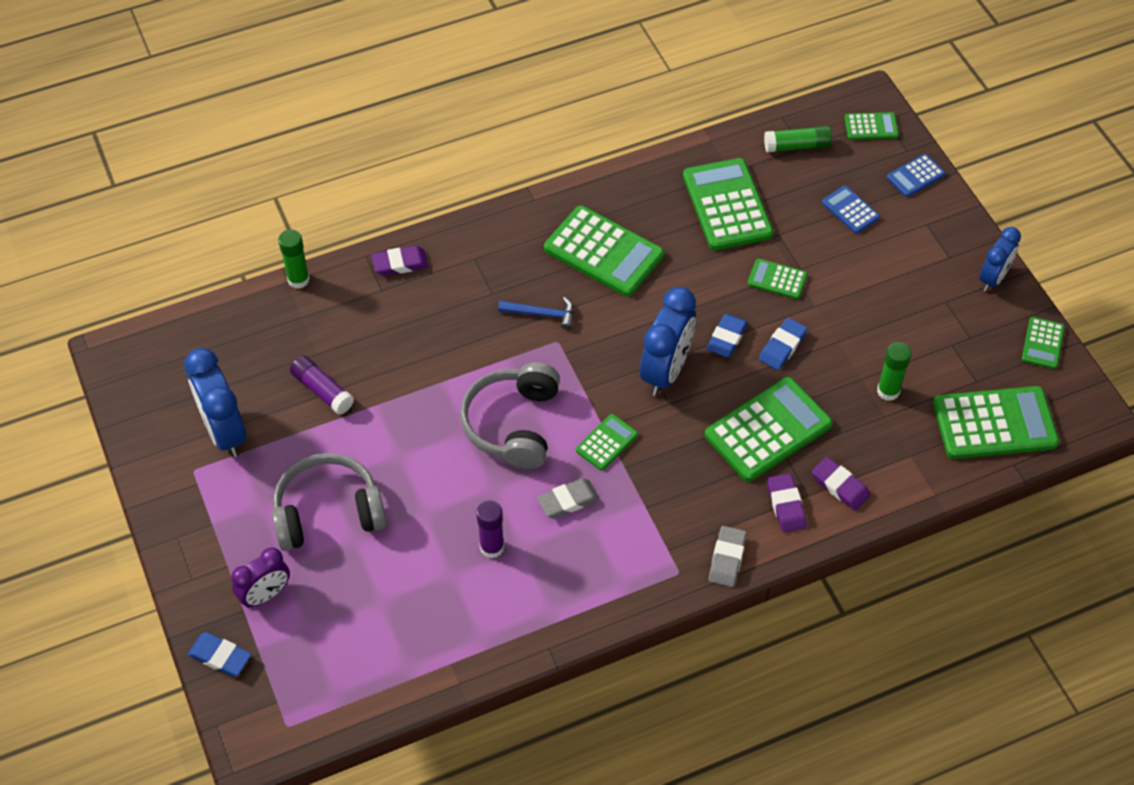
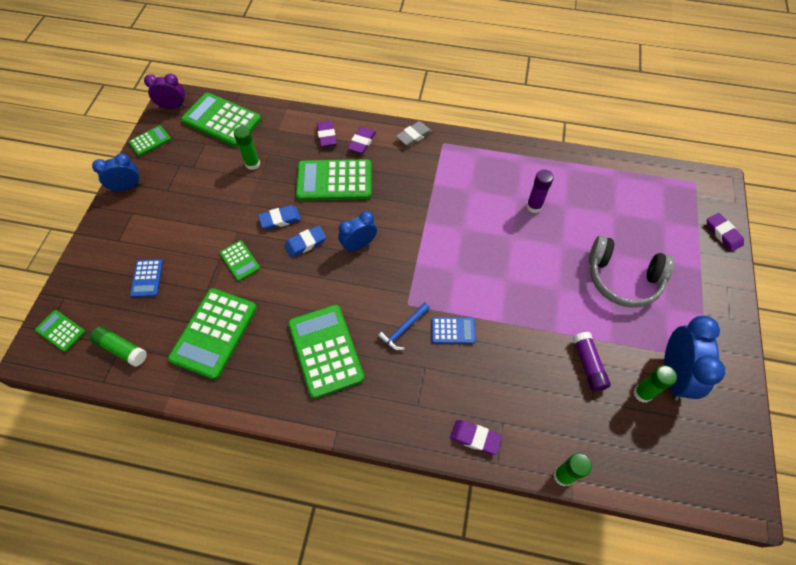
camera: 145 degrees left, 5 degrees up
blue eraser [188,632,252,677] -> purple eraser [707,213,744,252]
purple clock [231,547,290,608] -> purple clock moved to [144,74,186,109]
grey headphones [460,362,560,469] -> none
blue hammer [498,297,574,330] -> blue hammer turned 90 degrees counterclockwise [377,302,430,351]
grey eraser [537,478,600,518] -> none
green calculator [576,414,638,471] -> none
blue clock [640,287,696,396] -> blue clock [338,211,377,252], size x0.63
blue calculator [887,154,946,197] -> blue calculator moved to [431,317,476,344]
none -> green glue stick [634,365,677,403]

